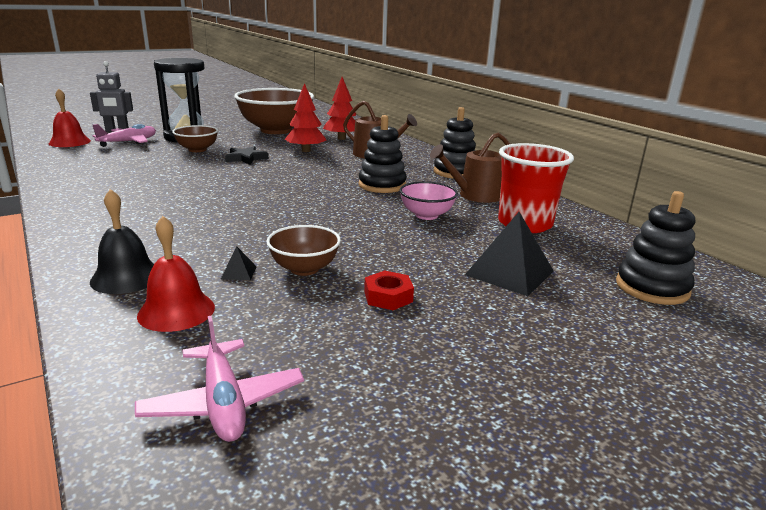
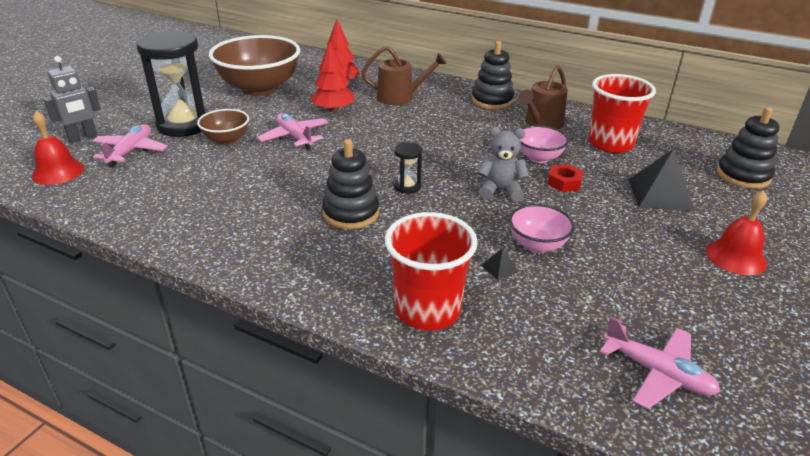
camera: 30 degrees left, 10 degrees up
black bell [90,189,154,294] -> red cup [385,212,478,330]
red bell [137,216,215,332] -> red bell moved to [706,190,767,275]
black star [225,146,269,165] -> pink plane [257,113,328,150]
brown bowl [266,225,341,276] -> pink bowl [509,204,575,253]
black stacking toy [359,115,407,193] -> black stacking toy moved to [322,139,379,229]
red nut [364,270,414,310] -> red nut moved to [548,164,584,192]
none -> black hourglass [394,142,422,194]
none -> grey teddy bear [477,127,529,202]

